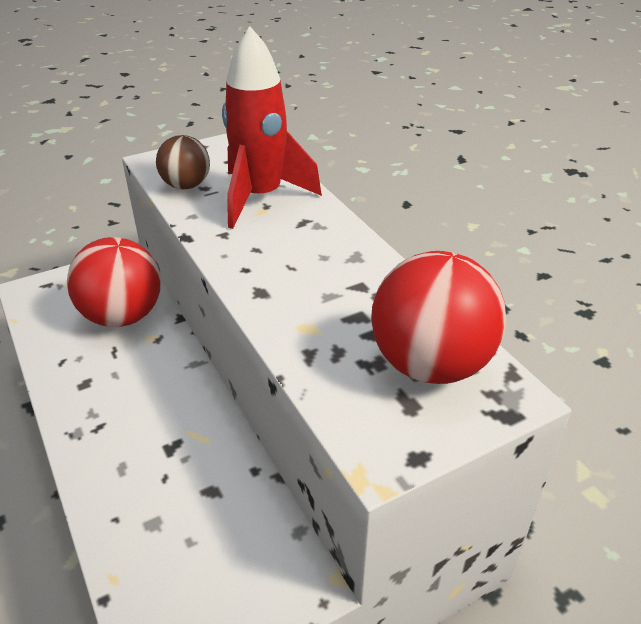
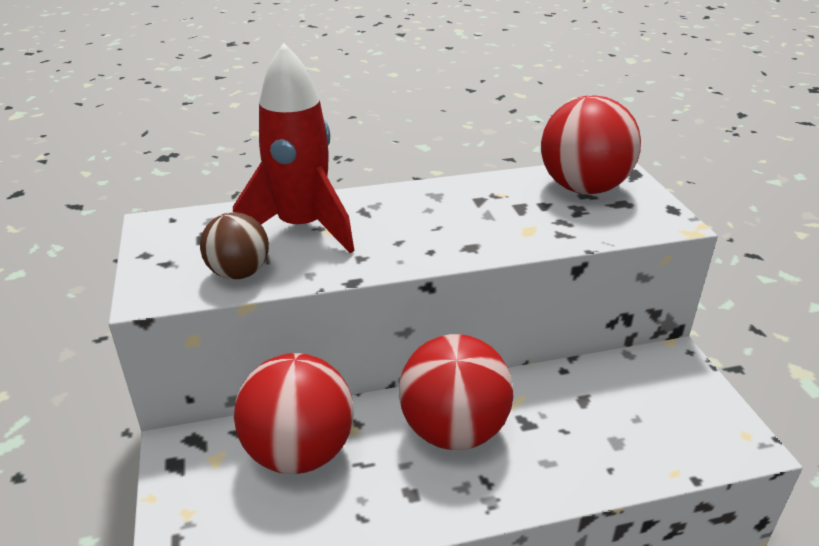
camera: 75 degrees left, 5 degrees down
none -> red ball [399,334,514,450]

